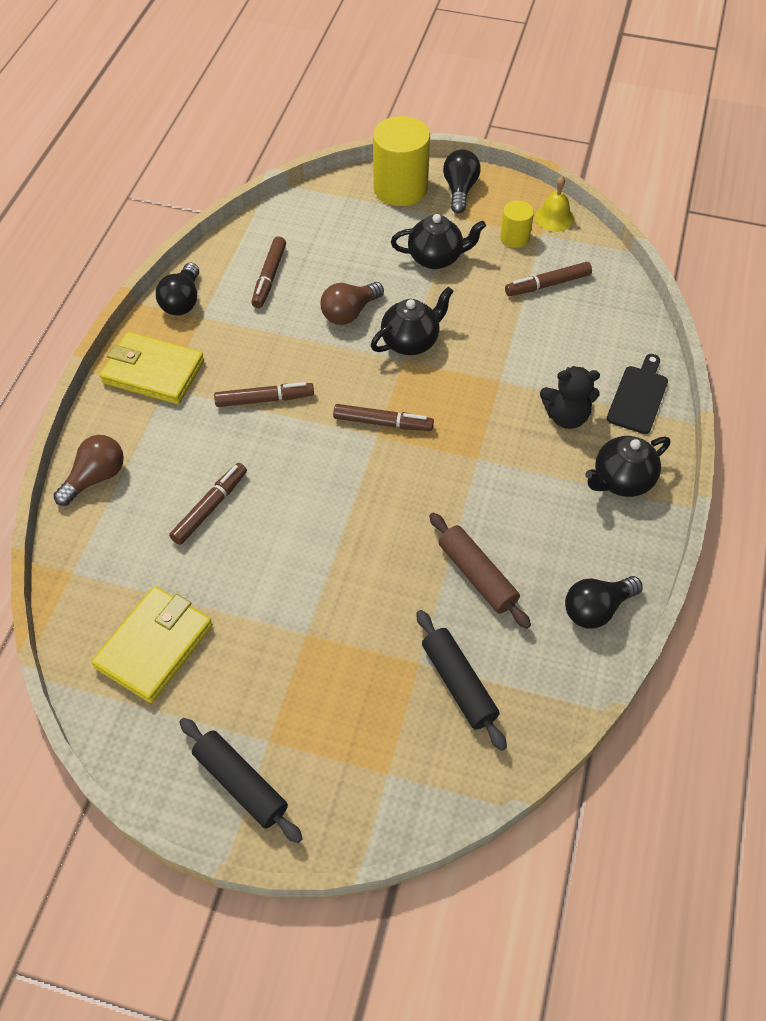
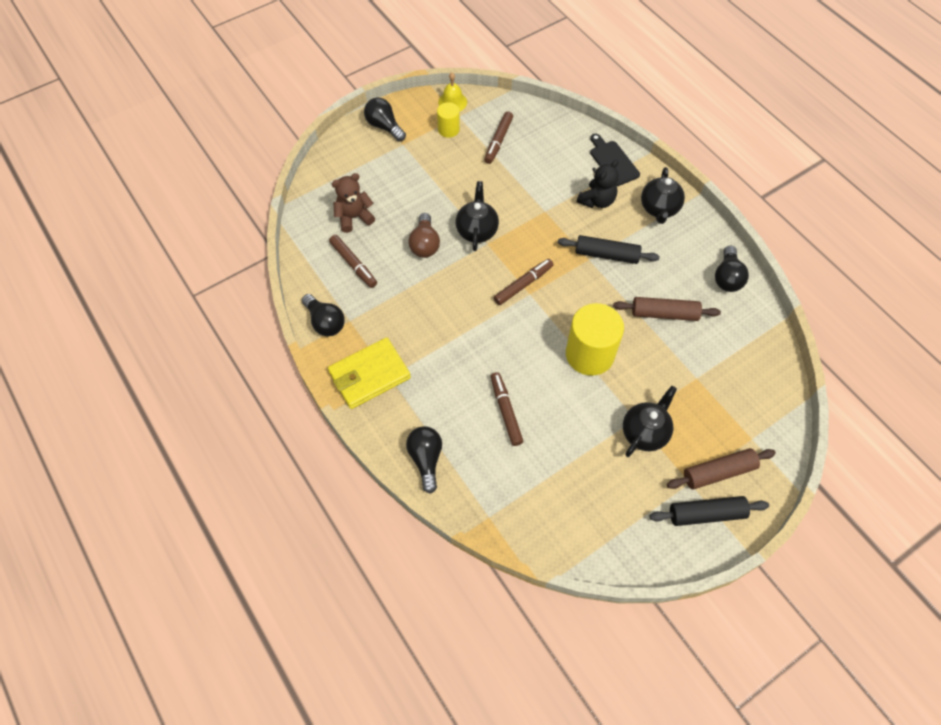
camera: 50 degrees left, 5 degrees up
brown light bulb [54,435,124,506] -> black light bulb [406,426,442,494]
yellow wallet [91,586,213,703] -> none
brown marker [214,382,314,407] -> none
yellow cylinder [373,116,430,206] -> yellow cylinder moved to [566,303,624,376]
black teapot [391,214,486,269] -> black teapot moved to [623,386,677,457]
black rolling pin [416,610,507,751] -> black rolling pin moved to [558,235,660,264]
none -> brown teddy bear [332,173,375,233]
none -> brown rolling pin [667,448,776,489]

